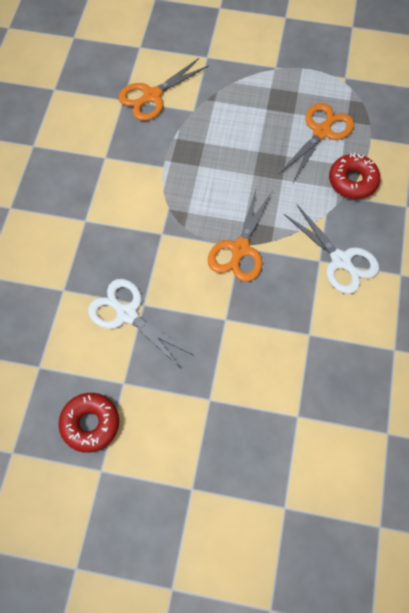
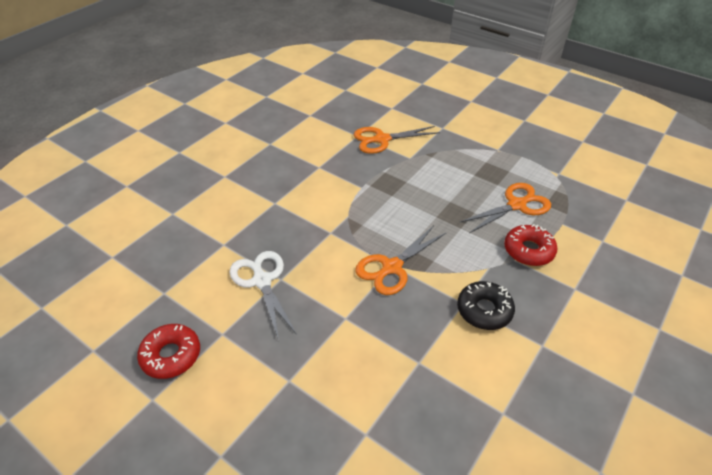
camera: 25 degrees right, 20 degrees down
white scissors [284,205,379,294] -> black donut [457,281,515,330]

